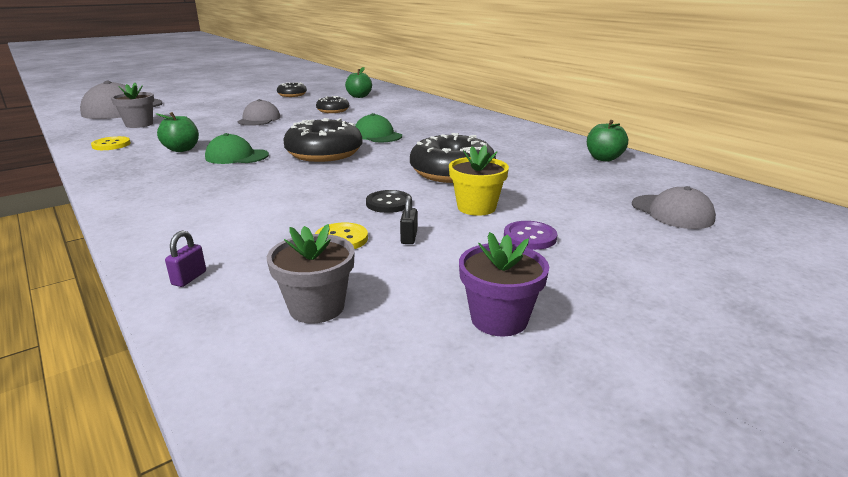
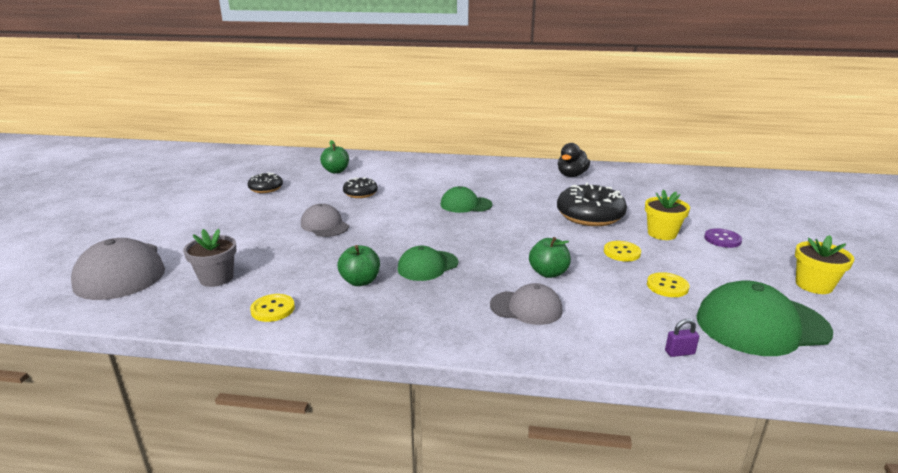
camera: 45 degrees left, 0 degrees up
purple padlock [165,231,206,287] -> purple padlock turned 75 degrees counterclockwise [665,319,699,357]
grey flower pot [267,224,355,324] -> green cap [696,281,833,356]
black donut [283,118,362,162] -> none
black button [366,190,409,213] -> yellow button [604,241,641,261]
black padlock [400,195,417,244] -> none
purple flower pot [459,232,549,337] -> yellow flower pot [795,235,854,294]
green apple [587,120,628,162] -> green apple moved to [529,237,571,278]
grey cap [632,186,716,229] -> grey cap moved to [490,283,563,325]
none -> black duck [558,143,590,177]

